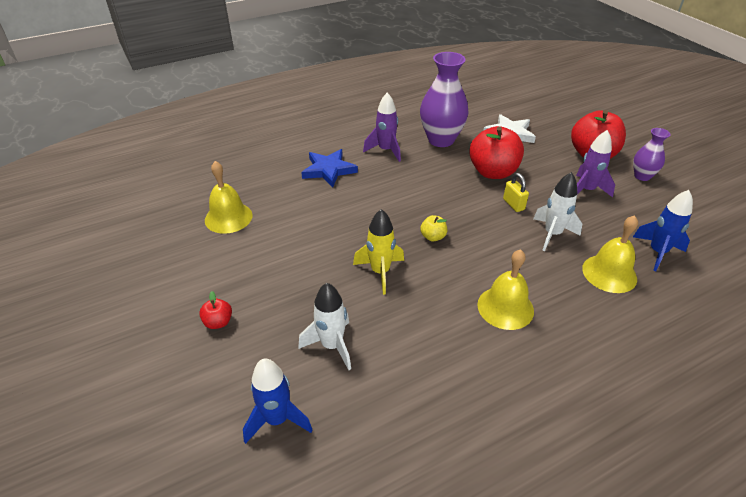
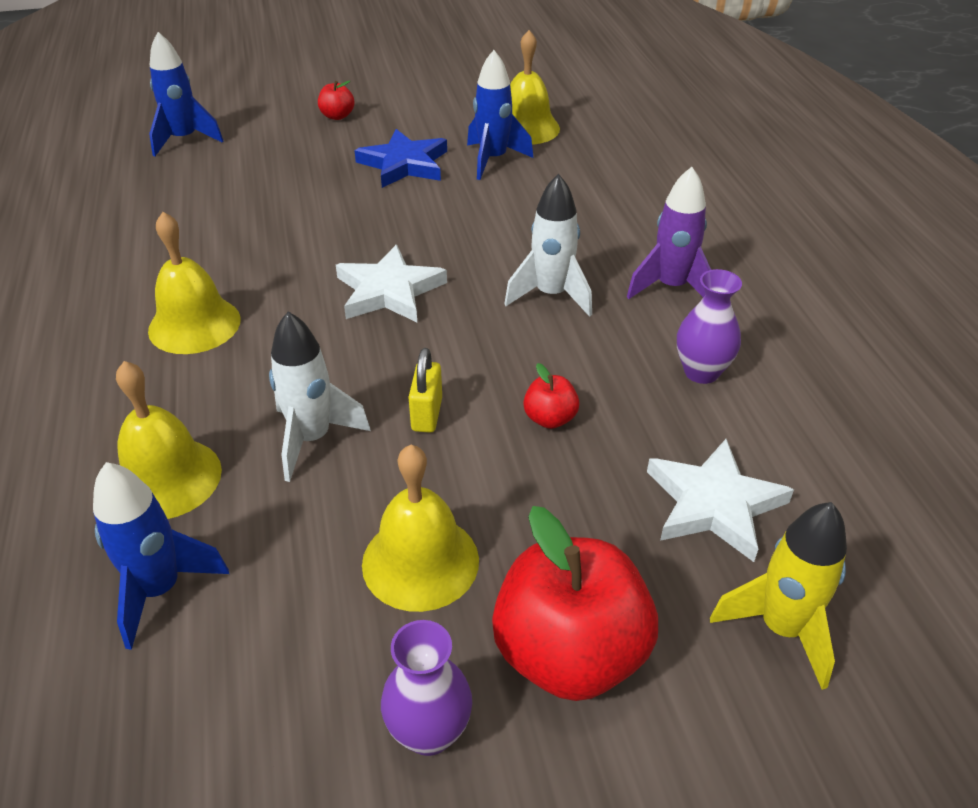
camera: 105 degrees right, 0 degrees up
white rocket [298,283,351,370] -> white rocket moved to [504,174,592,317]
blue star [301,149,358,188] -> blue star moved to [354,129,447,188]
yellow rocket [353,209,404,295] -> yellow rocket moved to [710,502,847,690]
purple vase [420,52,469,147] -> purple vase [677,269,742,384], size x0.55
yellow apple [420,215,447,241] -> white star [336,245,447,322]
red apple [469,126,524,179] -> red apple [523,363,579,429], size x0.44
yellow padlock [503,173,529,212] -> yellow padlock turned 75 degrees counterclockwise [409,348,442,433]
purple rocket [576,130,615,197] -> yellow bell [362,444,479,612]
none -> blue rocket [467,50,533,180]

